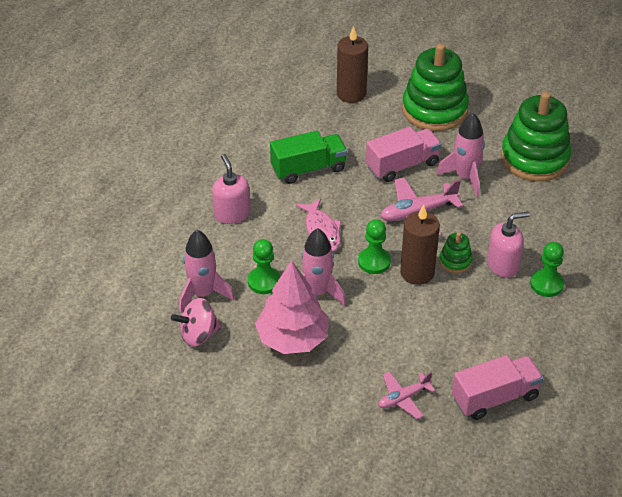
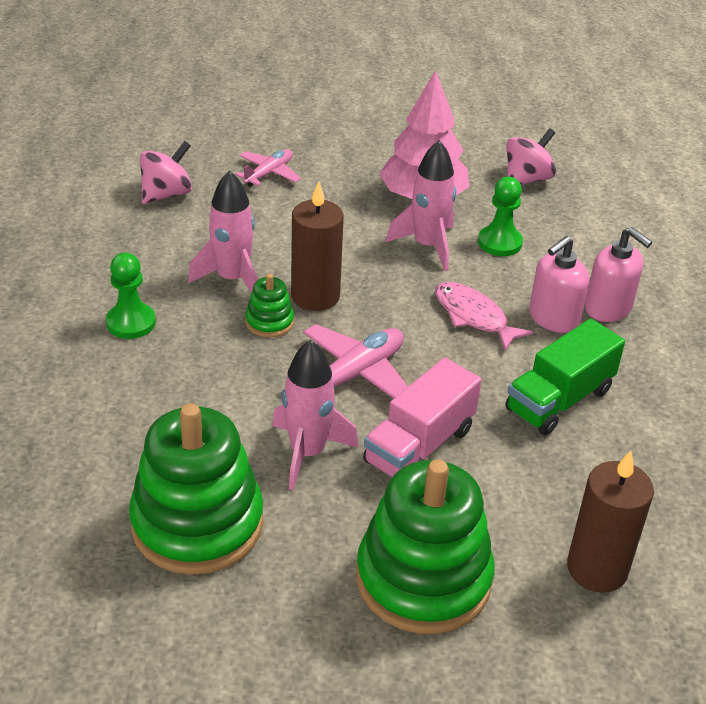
camera: 155 degrees right, 5 degrees down
pink rocket [179,230,234,313] -> pink rocket moved to [188,170,258,293]
green pawn [358,219,391,274] -> none
pink truck [452,355,544,420] -> pink spinning top [140,141,192,204]
pink soap dispenser [487,212,530,278] -> pink soap dispenser moved to [529,236,589,333]

